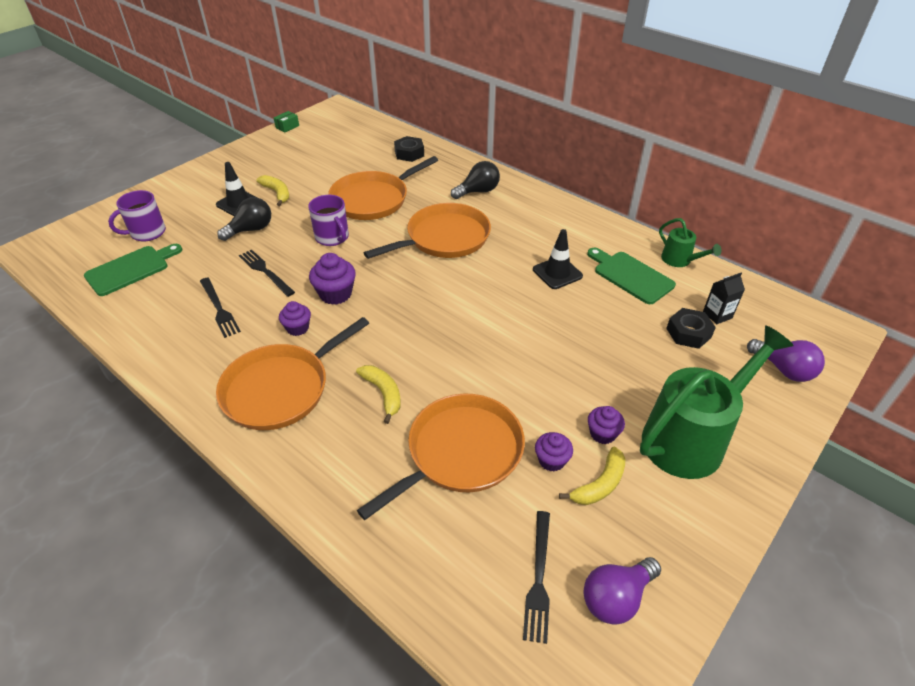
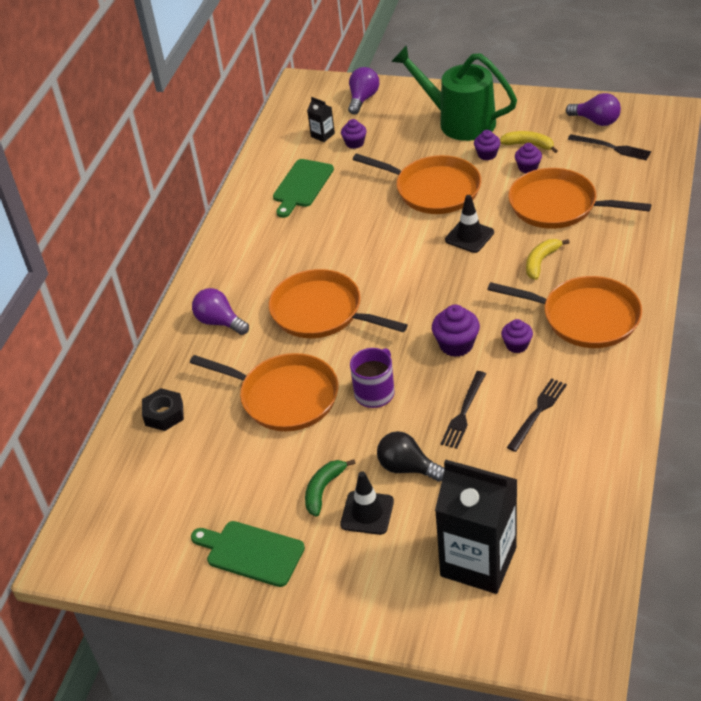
camera: 110 degrees left, 0 degrees up
green cutting board [84,244,182,296] -> green cutting board moved to [191,521,305,587]
purple mug [108,190,166,241] -> black carton [435,460,518,594]
yellow banana [256,175,289,206] -> green banana [305,459,355,516]
green box [274,111,299,133] -> none
black light bulb [451,161,500,199] -> purple light bulb [192,288,249,335]
black fork [523,511,550,644] -> black fork turned 45 degrees clockwise [568,134,651,160]
black traffic cone [533,229,583,289] -> black traffic cone moved to [445,195,494,253]
green watering can [659,218,722,267] -> none
black nut [666,308,716,349] -> purple cupcake [341,119,367,149]
none -> orange pan [353,153,481,214]

